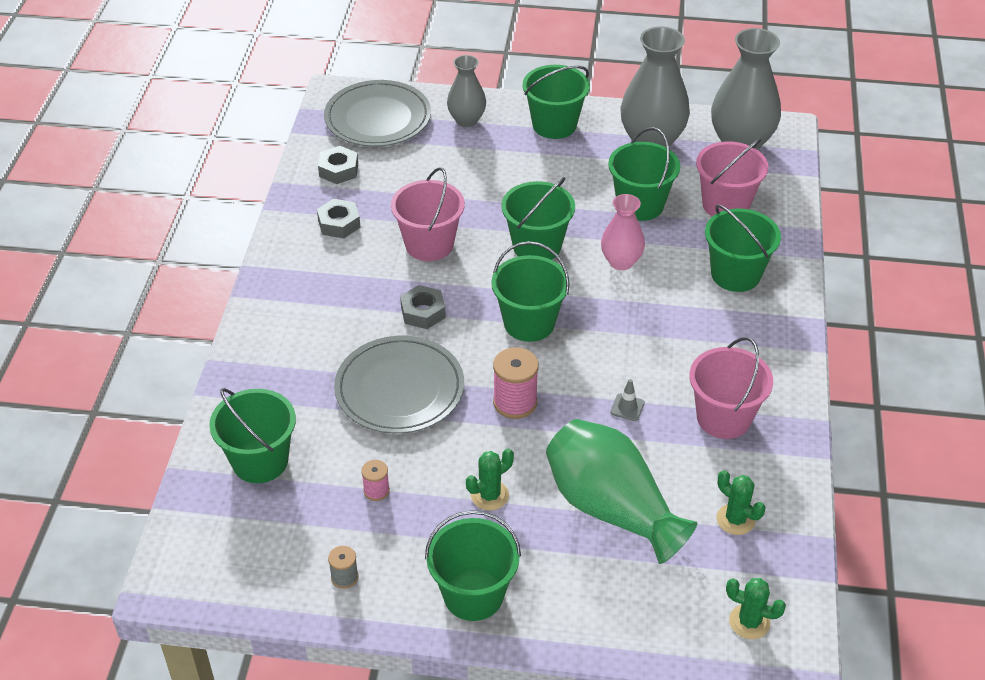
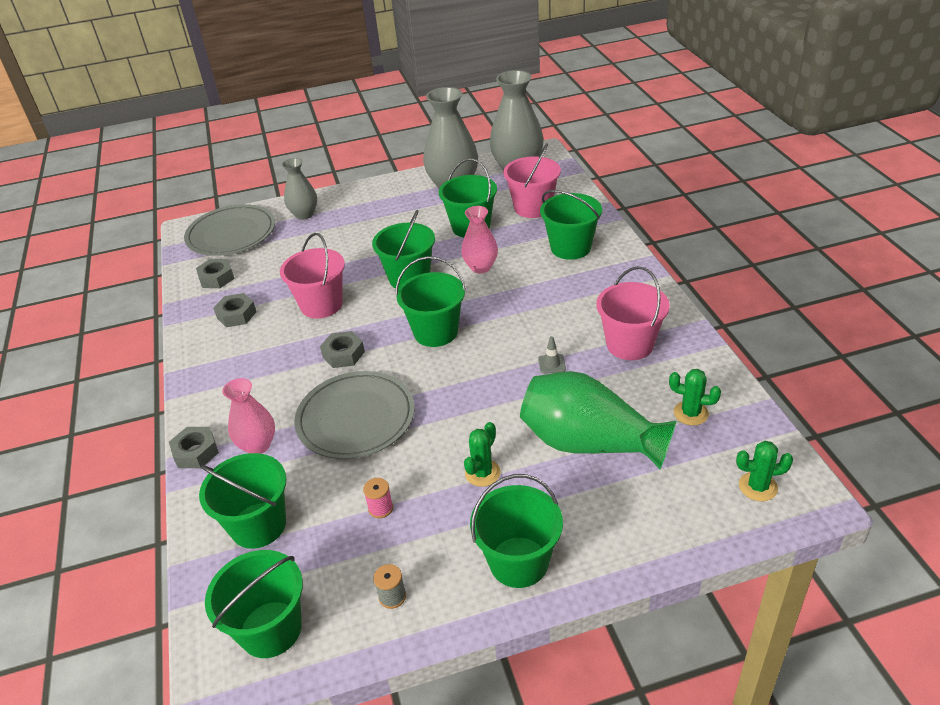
camera: 20 degrees left, 5 degrees down
pink spool [493,347,539,419] -> none
green bucket [523,65,590,139] -> green bucket moved to [205,550,303,658]
none -> grey nut [169,427,219,468]
none -> pink vase [222,378,275,454]

